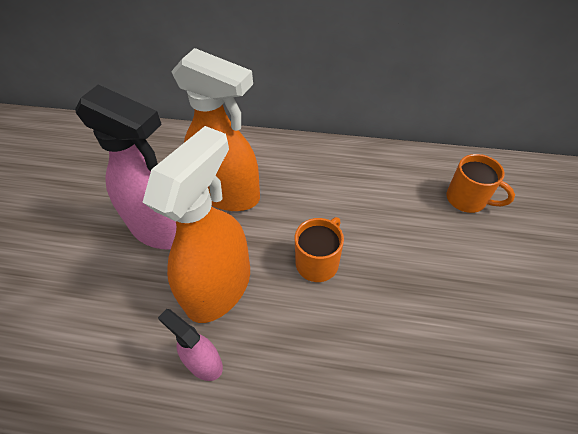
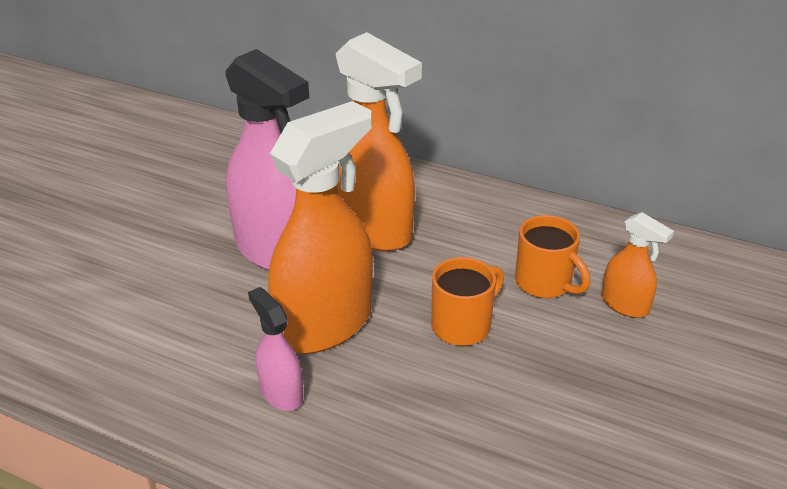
camera: 15 degrees right, 15 degrees down
orange mug [446,154,515,213] -> orange mug moved to [515,215,590,298]
none -> orange spray bottle [601,212,674,318]

